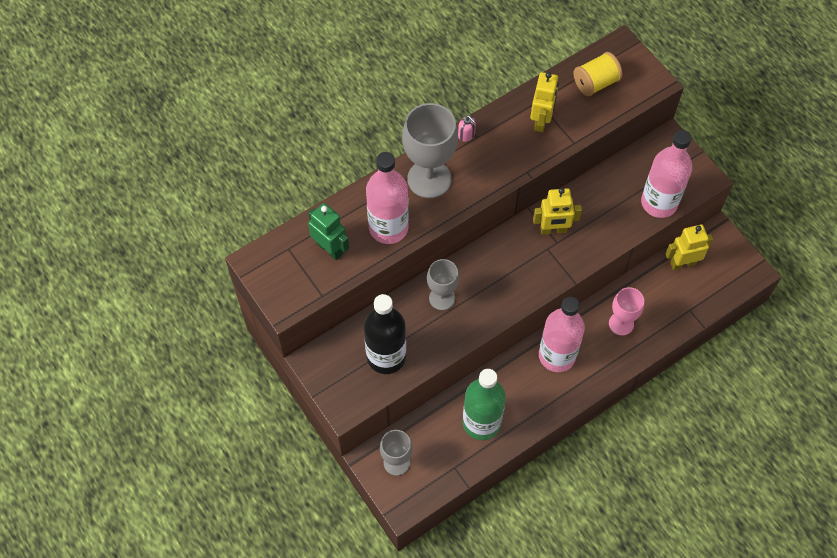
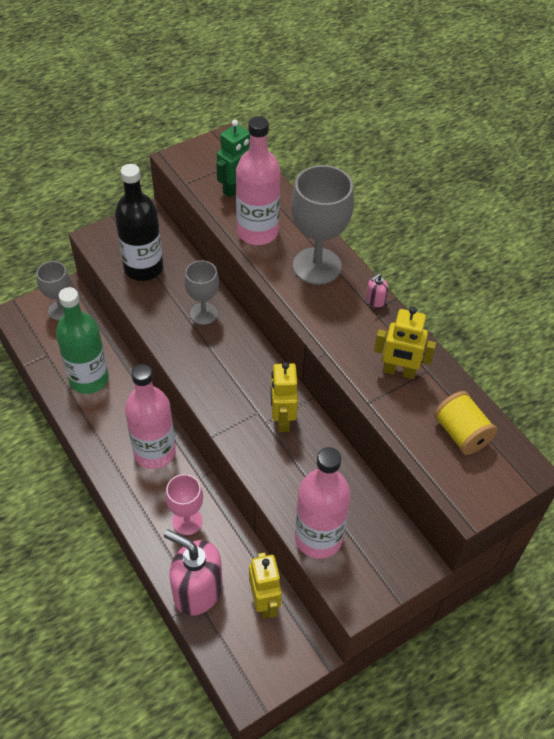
camera: 90 degrees right, 10 degrees down
none -> pink soap dispenser [164,529,223,616]

